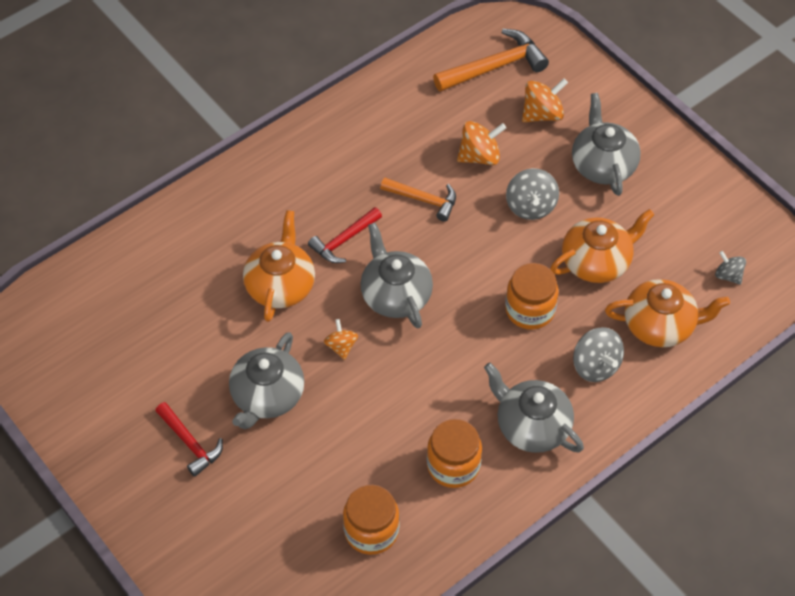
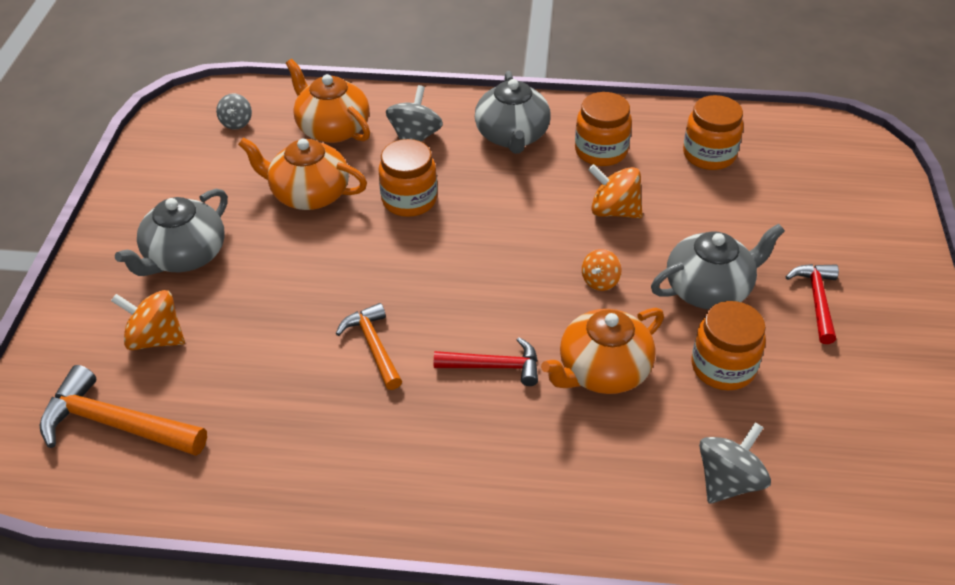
camera: 135 degrees left, 10 degrees down
grey teapot [360,223,433,328] -> none
orange spinning top [457,121,506,165] -> orange spinning top moved to [588,164,643,218]
grey spinning top [506,168,559,220] -> grey spinning top moved to [699,422,771,504]
none -> orange jar [692,301,766,390]

